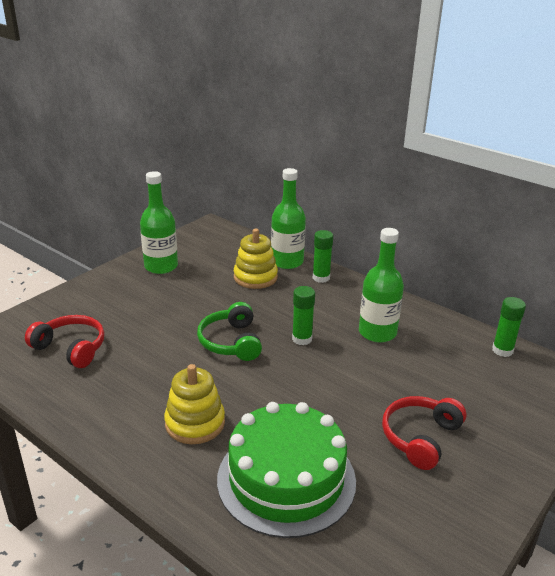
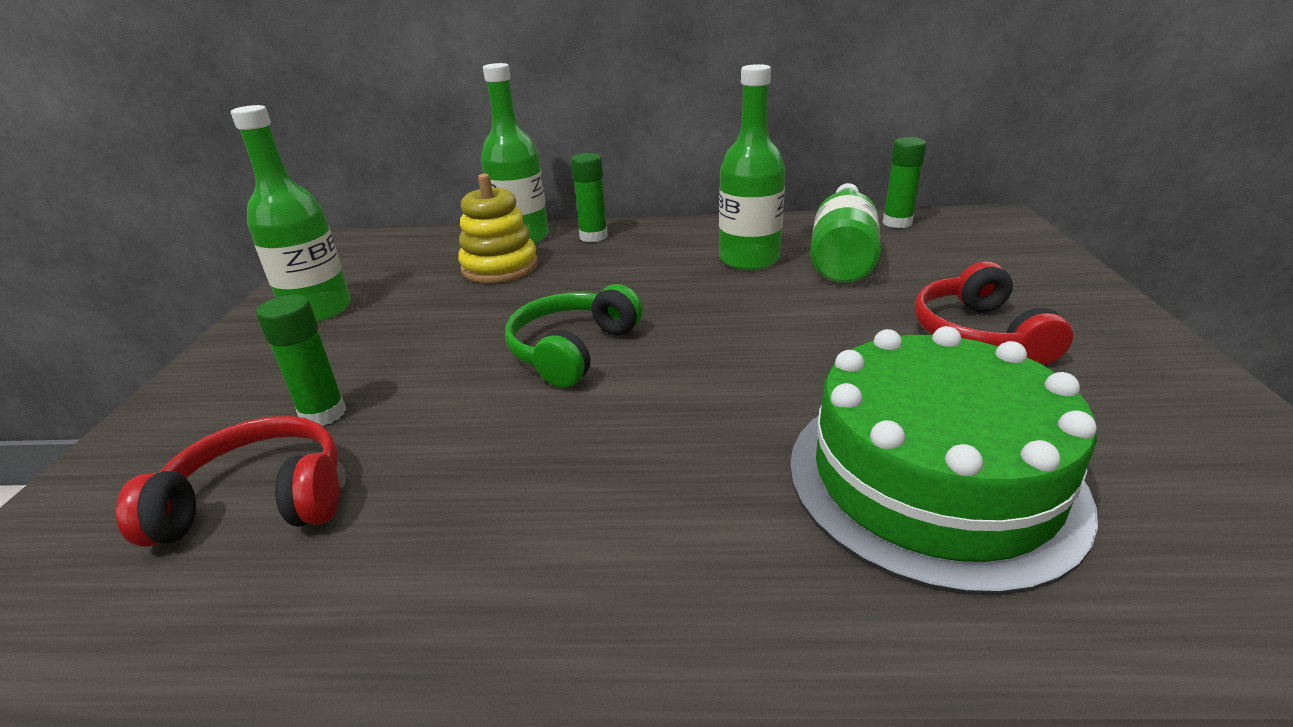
camera: 35 degrees left, 0 degrees up
yellow stacking toy [164,364,225,444] -> none
green headphones [197,302,262,361] -> green headphones turned 75 degrees clockwise [505,284,643,388]
green glue stick [292,286,315,345] -> green glue stick moved to [256,295,346,426]
none -> green bottle [810,183,881,283]

